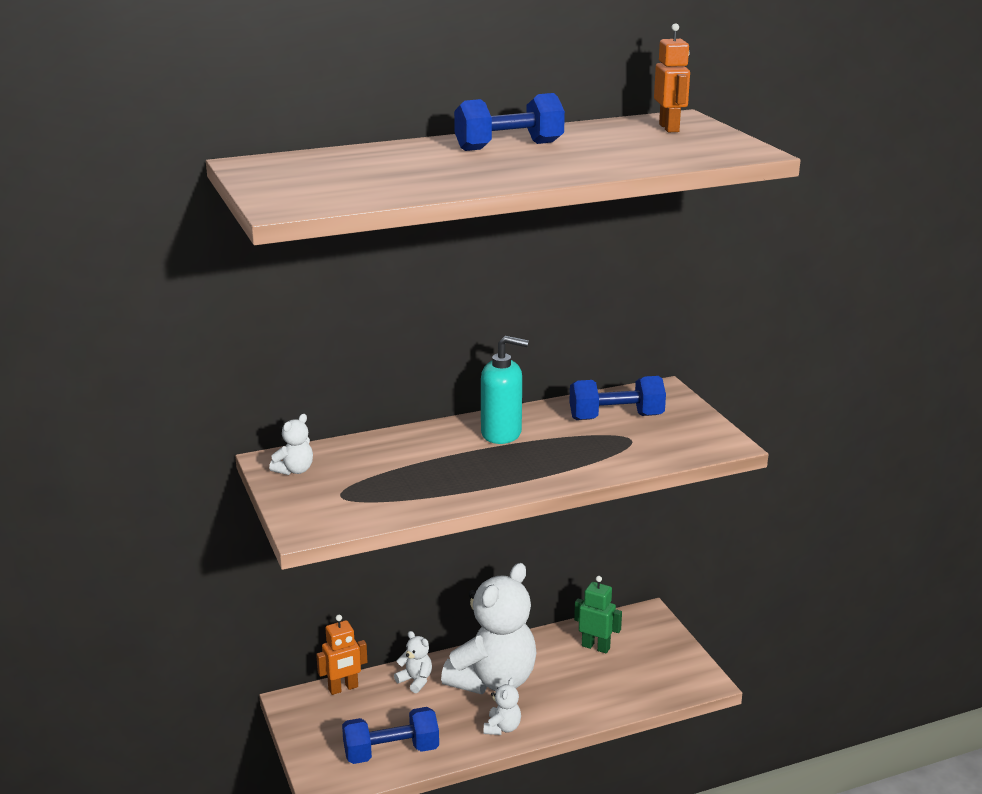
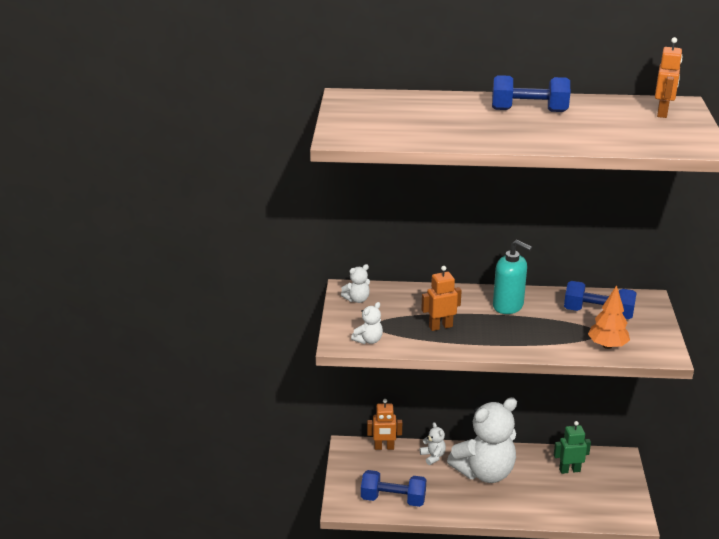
camera: 25 degrees right, 5 degrees up
white teddy bear [484,678,521,735] -> white teddy bear moved to [351,302,383,344]
green robot [574,576,622,653] -> green robot turned 60 degrees counterclockwise [554,421,591,474]
none -> orange robot [421,266,462,331]
none -> orange tree [588,285,630,349]

